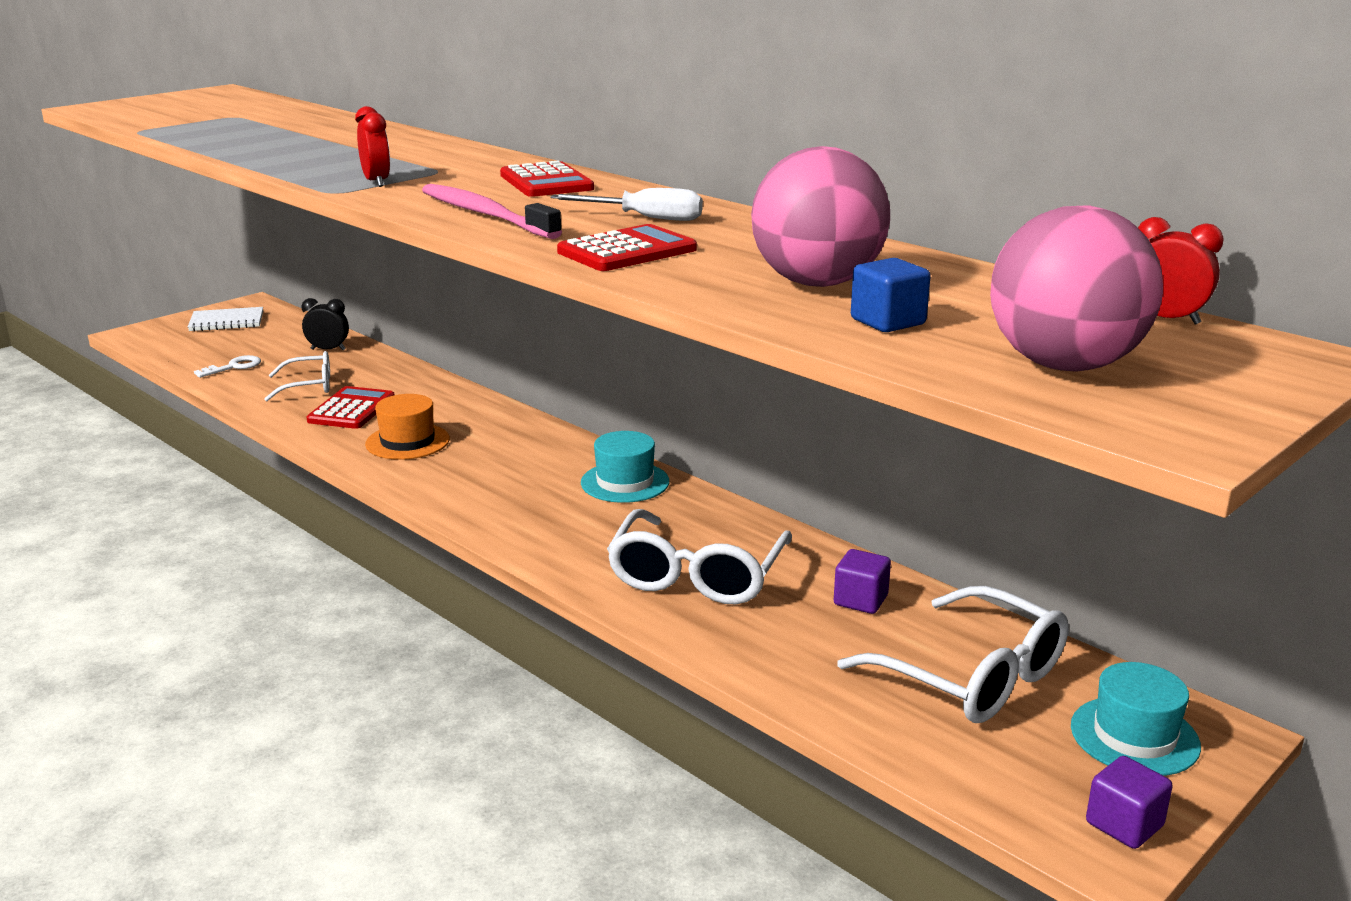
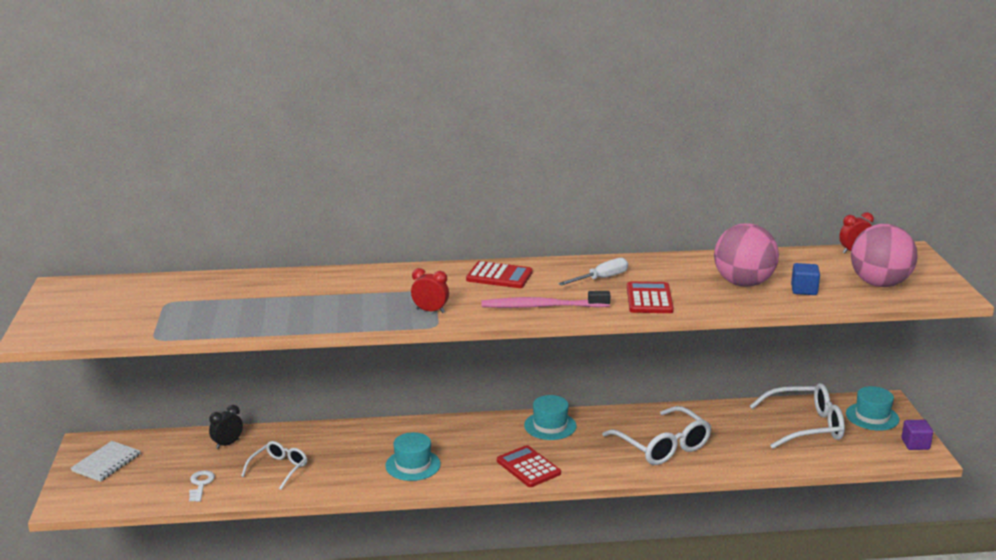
camera: 50 degrees left, 0 degrees up
red calculator [307,386,394,429] -> red calculator moved to [497,445,561,487]
orange hat [365,394,450,460] -> turquoise hat [385,432,441,481]
purple cube [834,549,891,614] -> none

